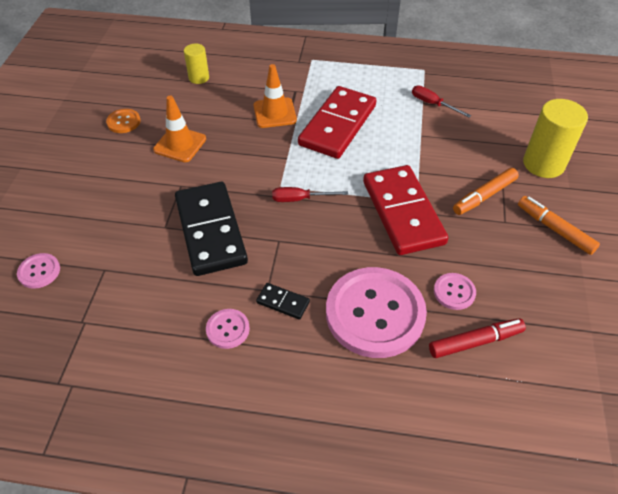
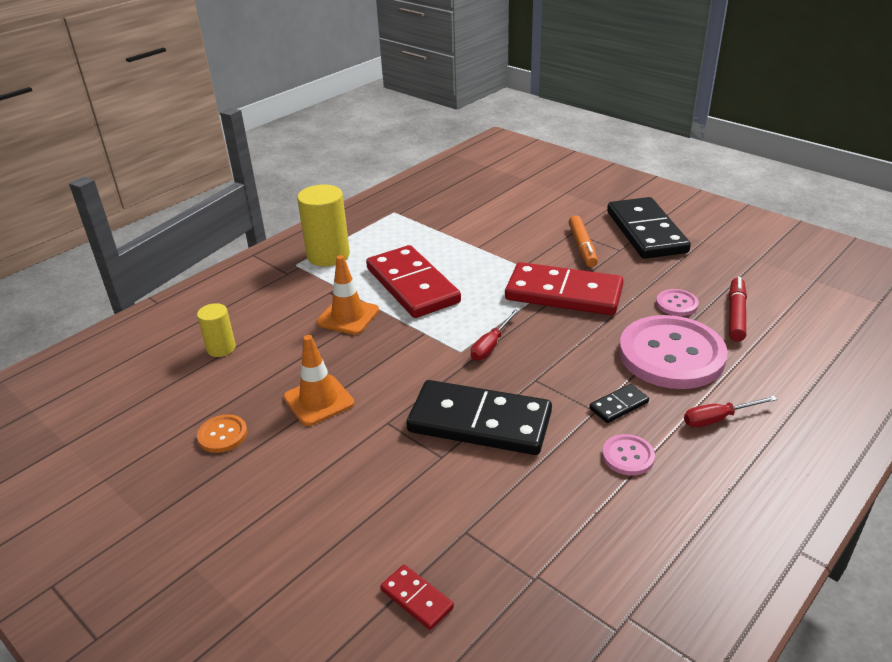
camera: 55 degrees left, 15 degrees down
pink button [17,253,60,289] -> red domino [380,565,454,630]
red screwdriver [412,86,471,117] -> red screwdriver moved to [684,396,777,427]
orange marker [518,196,600,255] -> black domino [607,197,691,259]
yellow cylinder [523,99,588,178] -> yellow cylinder moved to [297,185,350,266]

